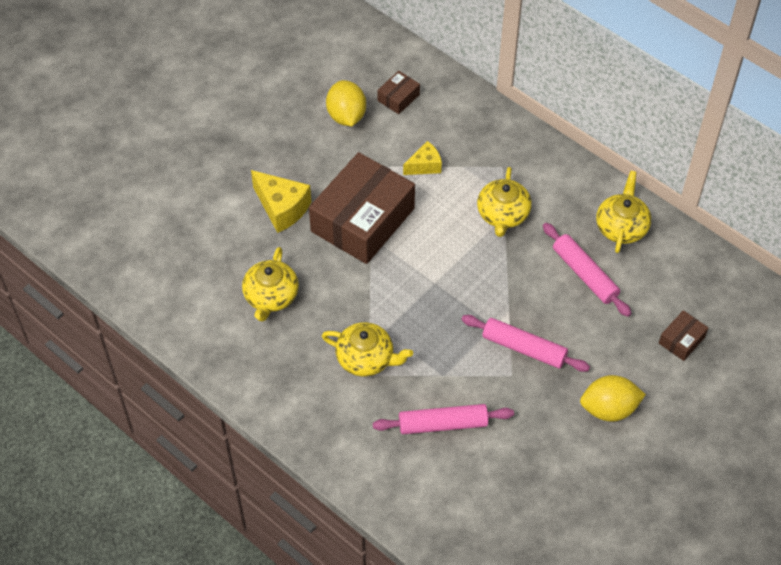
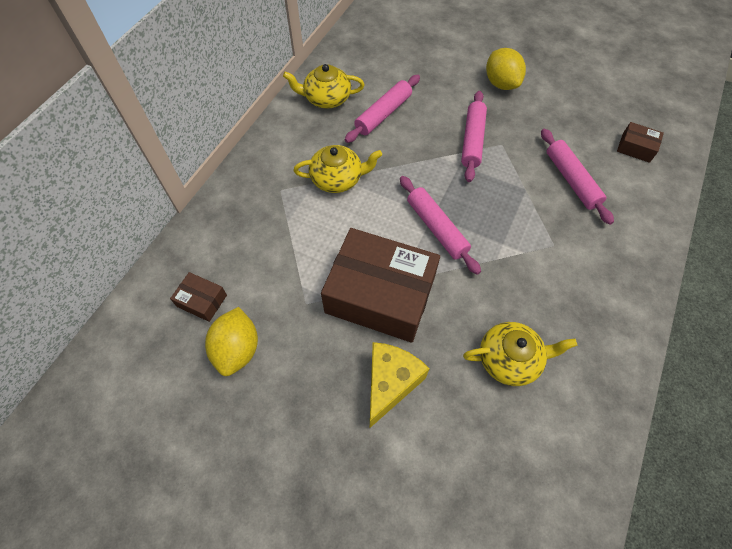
camera: 105 degrees left, 5 degrees up
yellow teapot [322,322,413,376] -> none
yellow lemon [326,80,366,126] -> yellow lemon turned 60 degrees counterclockwise [205,307,258,376]
yellow cheese [403,141,442,175] -> none
brown box [659,310,708,361] -> brown box moved to [617,122,664,163]
none -> pink rolling pin [400,176,481,275]

